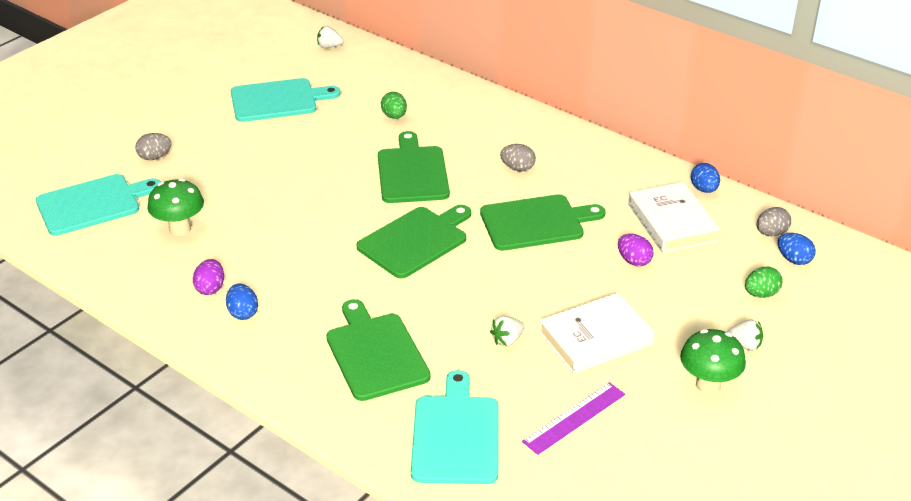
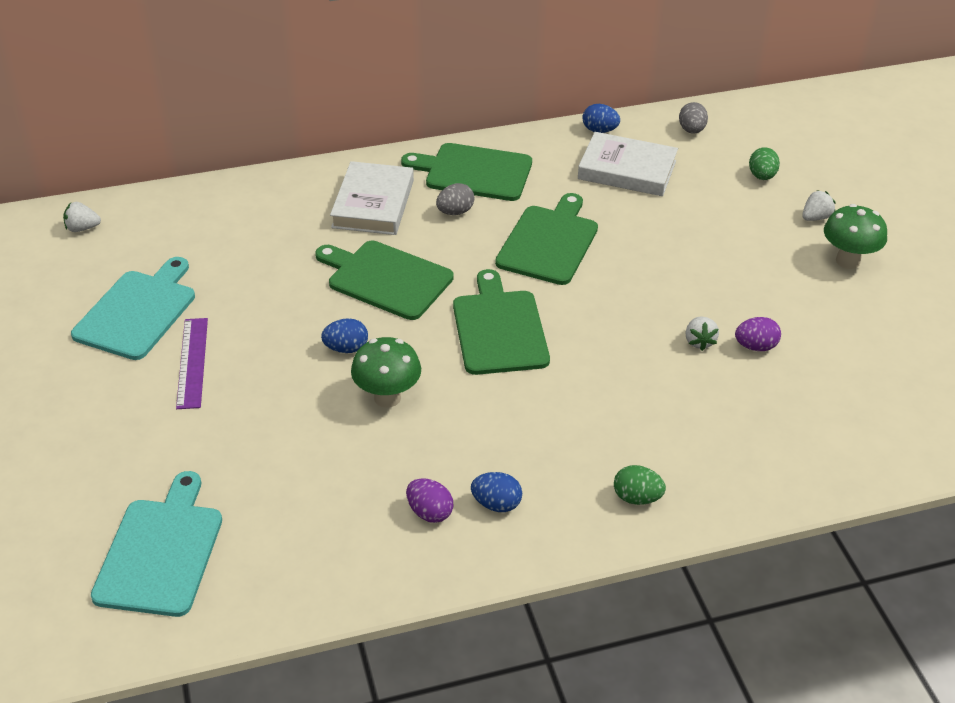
camera: 55 degrees left, 5 degrees up
grey egg [135,133,172,160] -> none
green mushroom [148,178,204,236] -> green mushroom moved to [351,337,421,408]
white strawberry [317,26,344,48] -> white strawberry turned 45 degrees clockwise [63,202,101,232]
green cutting board [326,299,431,401] -> green cutting board moved to [401,143,532,201]
green egg [381,92,407,119] -> green egg moved to [614,465,666,505]
turquoise cutting board [411,370,499,484] -> none
purple ruler [522,382,625,455] -> purple ruler moved to [176,318,208,409]
white book [539,293,655,374] -> white book moved to [330,161,414,235]
purple egg [618,234,653,267] -> purple egg moved to [735,317,781,351]
blue egg [778,233,816,265] -> blue egg moved to [321,318,368,353]

